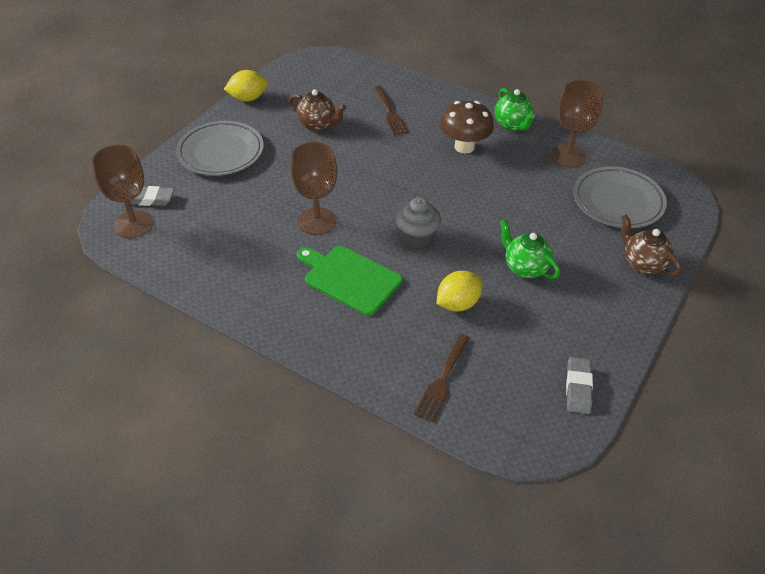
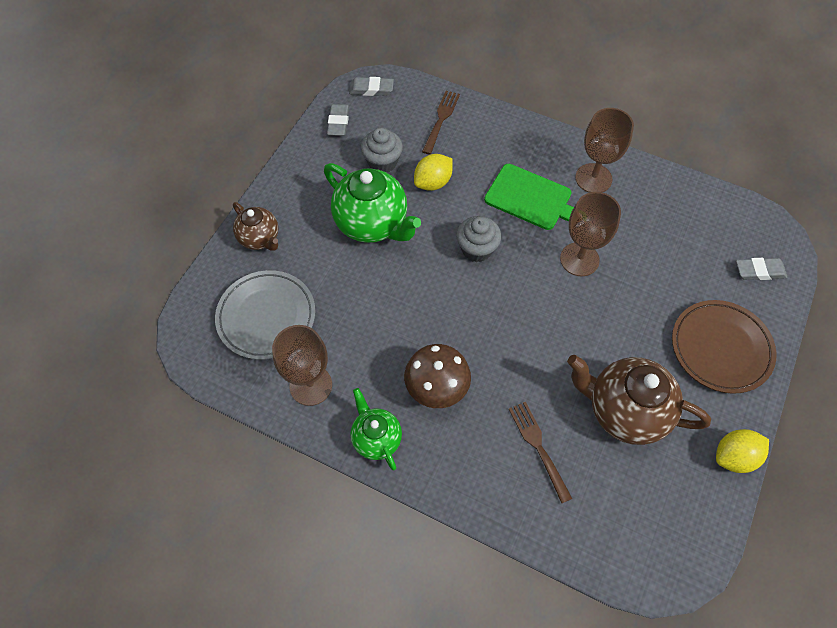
camera: 175 degrees right, 15 degrees up
brown goblet [92,144,154,238] -> brown goblet moved to [575,108,634,193]
grey plate [176,121,264,176] -> brown plate [672,300,777,394]
brown teapot [288,89,346,131] -> brown teapot [567,355,711,445], size x1.72
green teapot [500,219,560,279] -> green teapot [324,163,421,243], size x1.72
none -> grey eraser [349,77,394,96]
none -> grey cupcake [361,128,403,173]

